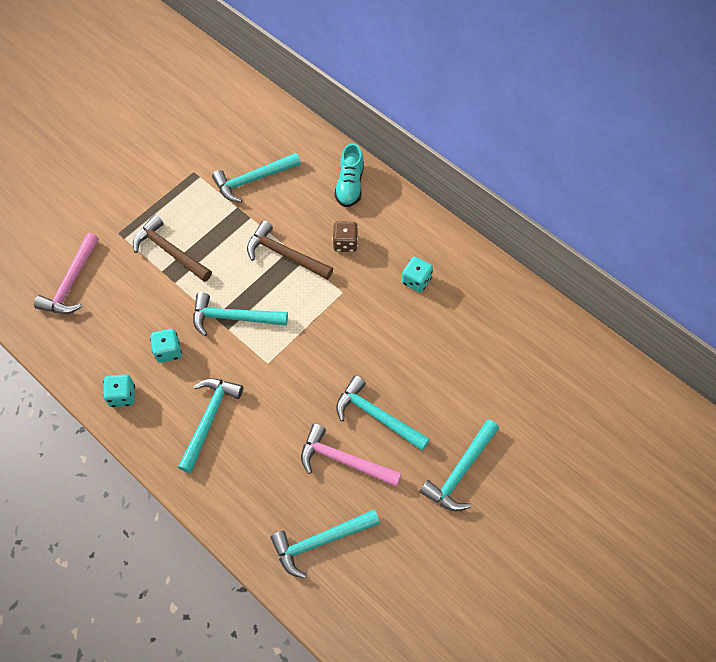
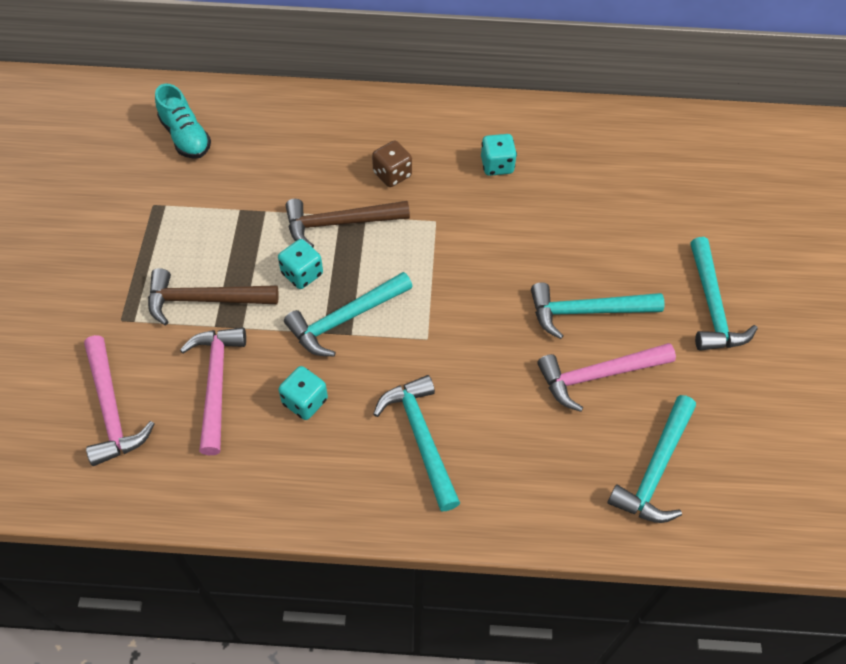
camera: 40 degrees left, 5 degrees down
turquoise dice [103,374,135,407] -> turquoise dice moved to [278,239,323,289]
turquoise hammer [212,153,301,203] -> none
turquoise shoe [335,143,364,207] -> turquoise shoe moved to [155,84,211,159]
none -> pink hammer [180,327,246,455]

